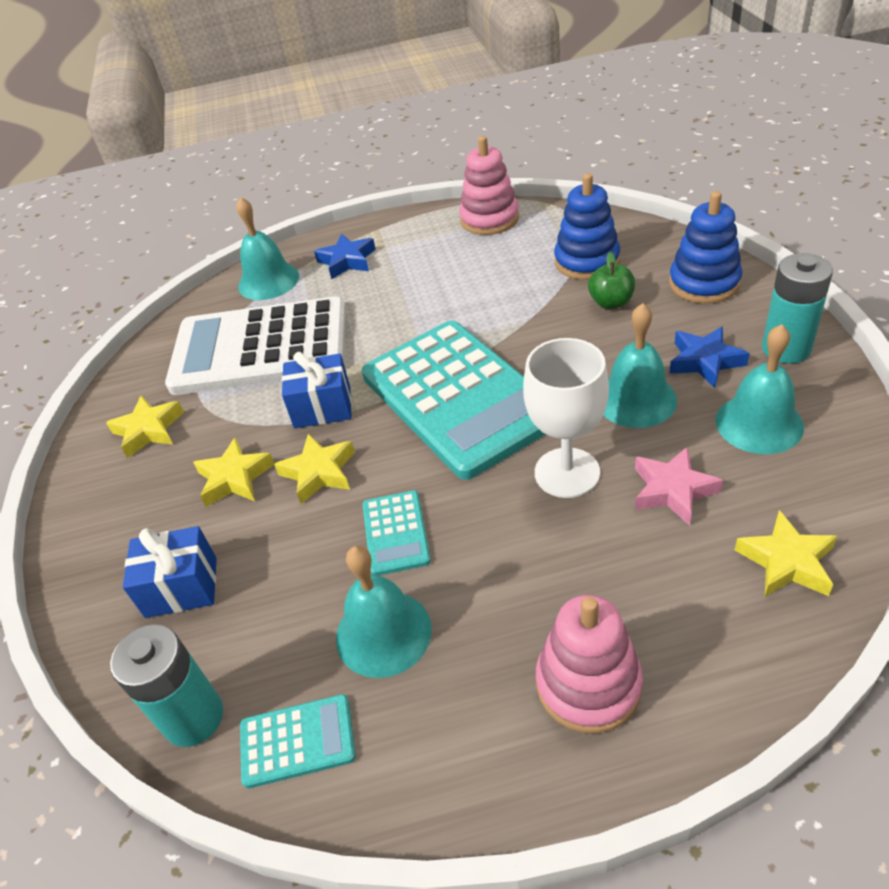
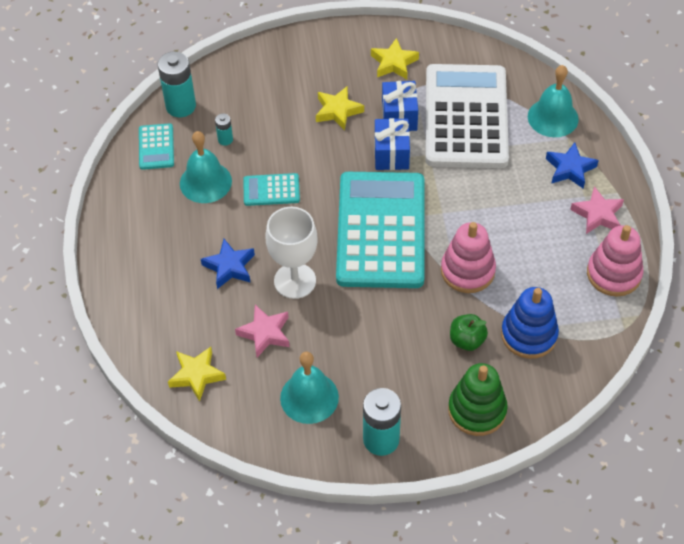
camera: 90 degrees right, 10 degrees up
blue gift [123,526,217,618] -> blue gift moved to [382,81,418,131]
yellow star [274,434,355,504] -> none
turquoise calculator [362,321,546,480] -> turquoise calculator turned 120 degrees clockwise [336,172,425,288]
pink stacking toy [536,595,643,733] -> pink stacking toy moved to [441,222,496,293]
turquoise bell [603,303,677,428] -> none
blue stacking toy [669,191,742,304] -> green stacking toy [448,363,508,436]
blue star [669,326,750,388] -> blue star moved to [201,239,255,289]
none -> turquoise battery [215,114,233,146]
none -> pink star [570,186,624,234]

